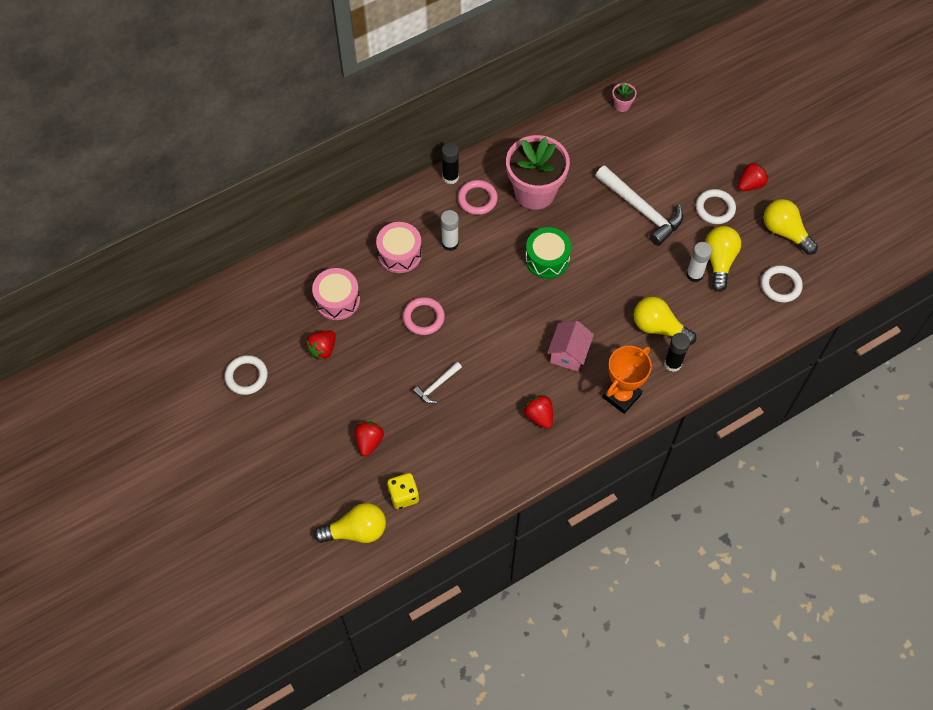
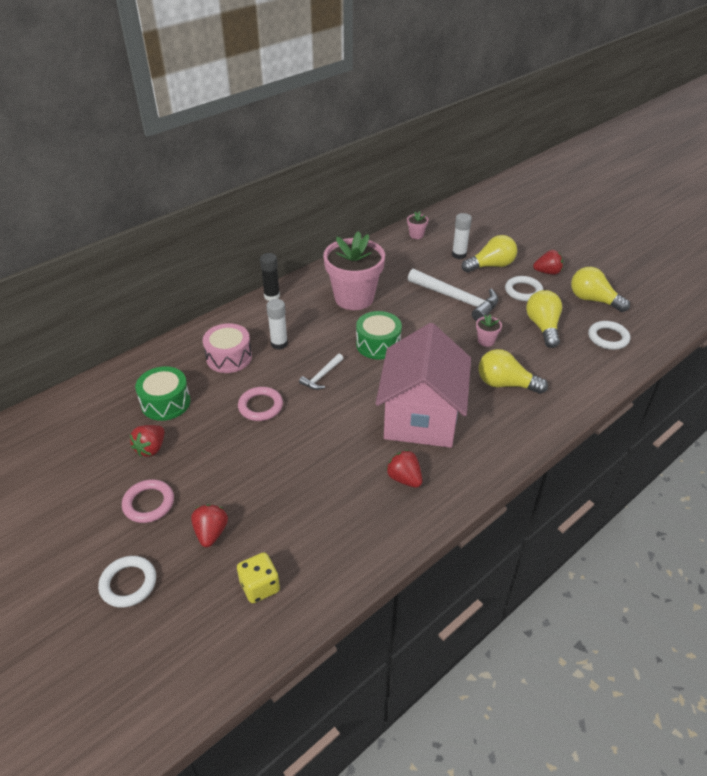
camera: 10 degrees left, 20 degrees down
white ring [225,355,268,395] -> white ring moved to [98,556,156,608]
pink drum [312,268,360,320] -> green drum [135,366,191,421]
yellow light bulb [314,503,386,543] -> yellow light bulb moved to [462,235,517,273]
white hammer [413,362,462,404] -> white hammer moved to [299,354,343,390]
pink ring [458,180,498,215] -> pink ring moved to [122,479,174,523]
pink house [547,321,594,371] -> pink house [375,323,471,448], size x2.09
orange trophy [602,346,652,414] -> none
black glue stick [664,333,690,372] -> none
white glue stick [686,242,712,282] -> white glue stick moved to [452,213,472,259]
red strawberry [738,162,768,191] -> red strawberry turned 45 degrees clockwise [533,250,563,275]
none -> pink flower pot [476,314,502,347]

